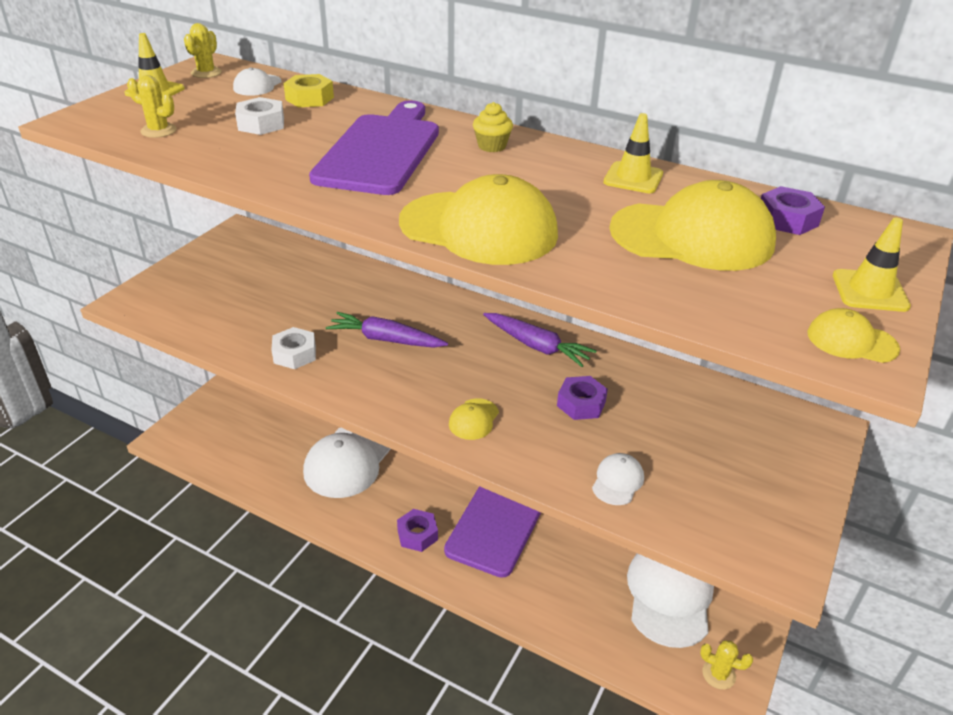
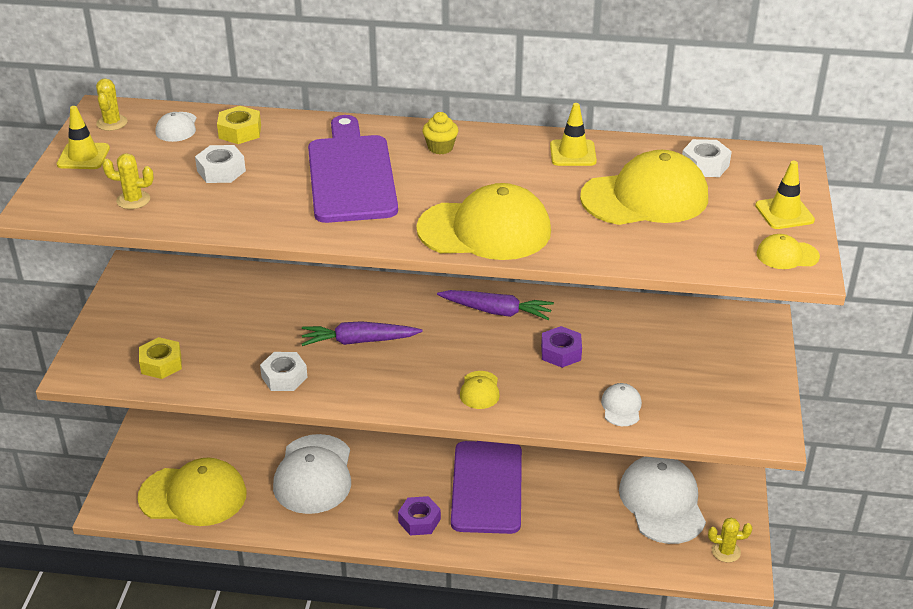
camera: 20 degrees left, 0 degrees up
purple nut [761,186,825,235] -> white nut [682,139,732,177]
none -> yellow cap [137,458,247,526]
none -> yellow nut [139,337,182,379]

